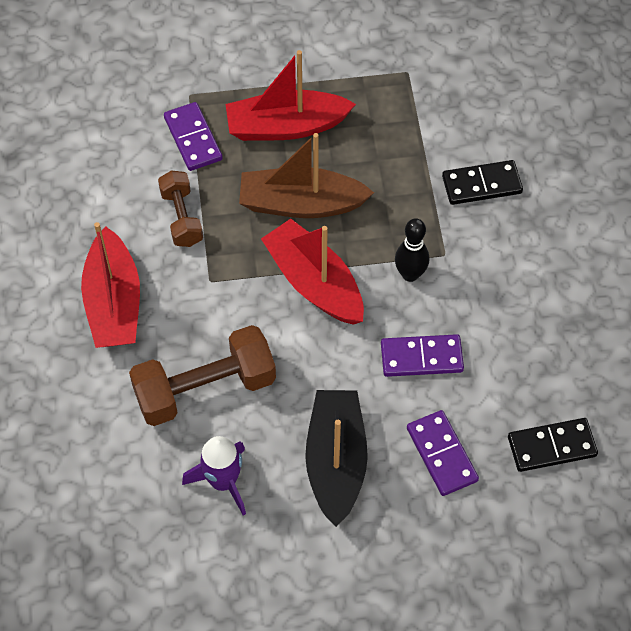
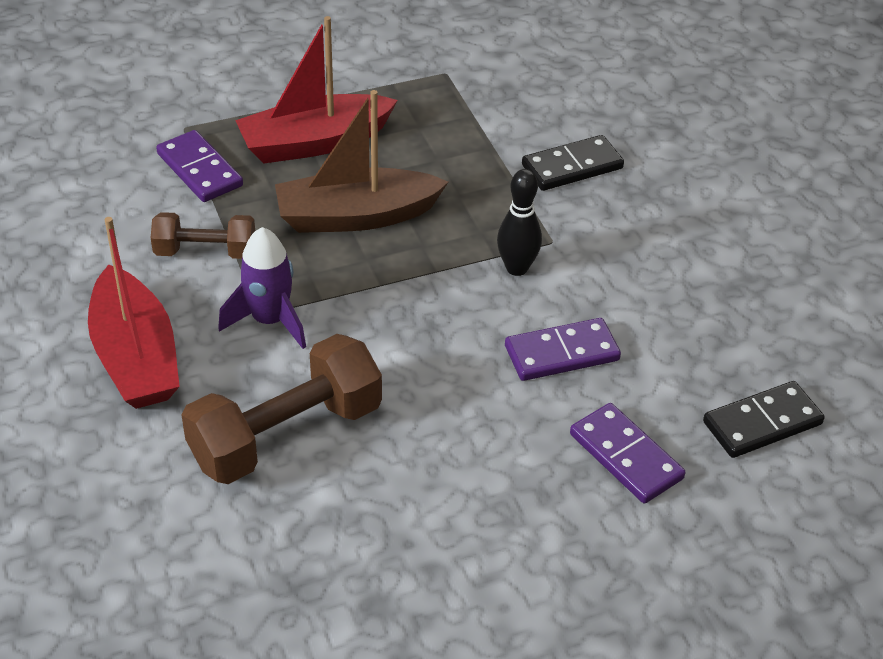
camera: 15 degrees left, 15 degrees down
brown dumbbell [158,170,203,247] -> brown dumbbell turned 60 degrees counterclockwise [151,212,255,259]
purple rocket [182,436,246,516] -> purple rocket moved to [218,227,306,349]
red boat [261,219,364,325] -> none
black boat [305,390,368,527] -> none

